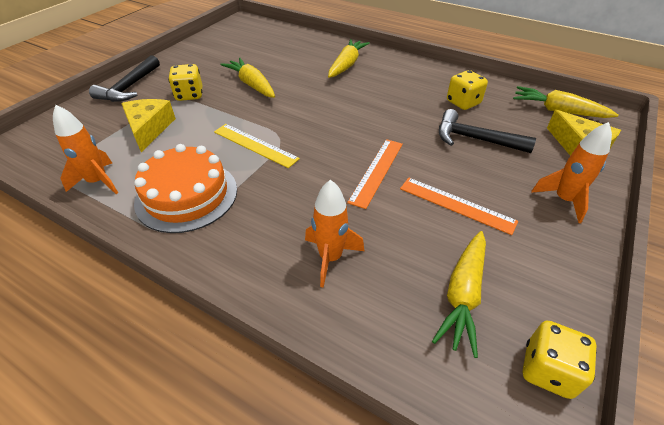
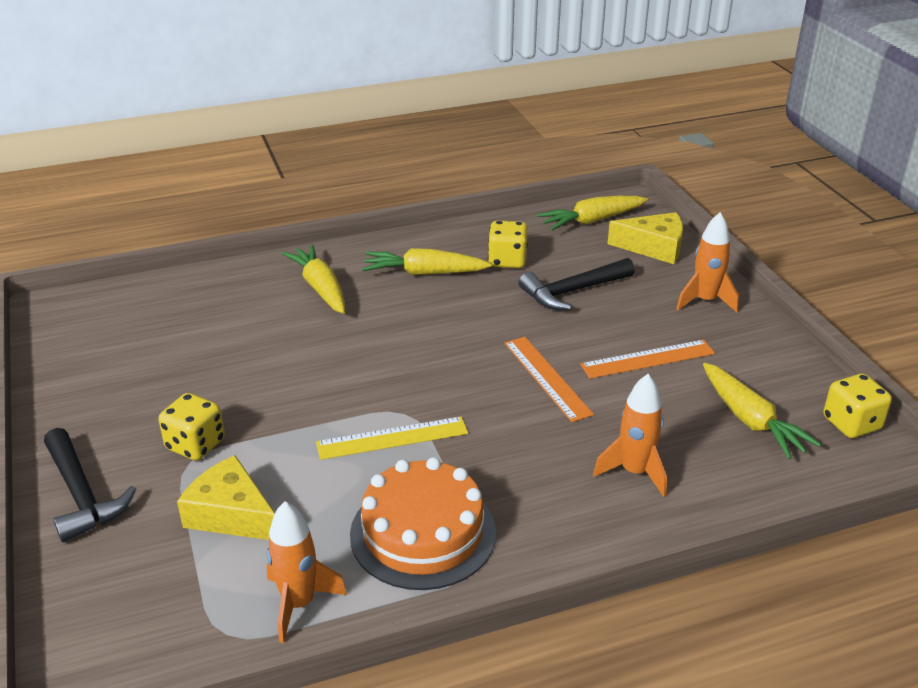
camera: 50 degrees left, 10 degrees down
yellow carrot [221,58,275,98] -> yellow carrot moved to [362,248,492,275]

